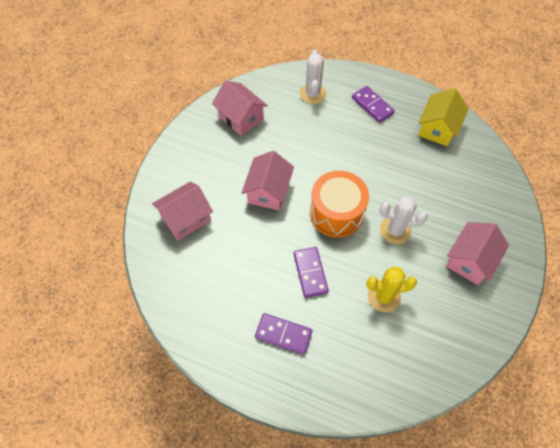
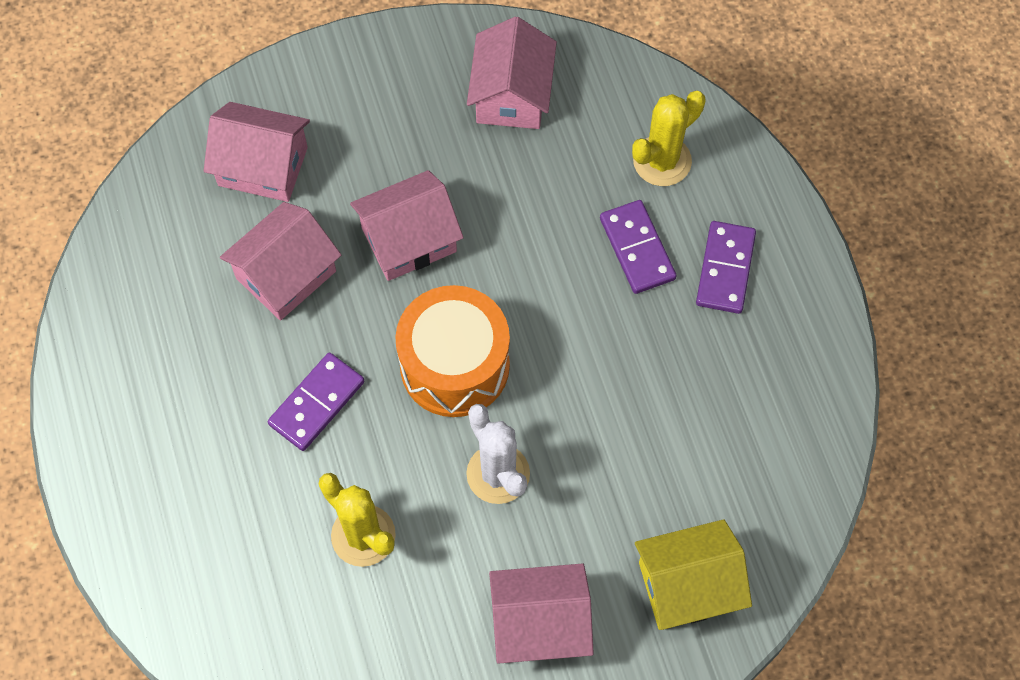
camera: 50 degrees right, 5 degrees up
purple domino [255,313,312,355] -> purple domino moved to [600,200,677,294]
white cactus [300,49,326,104] -> yellow cactus [632,91,706,186]
yellow house [418,88,469,146] -> yellow house moved to [635,519,752,630]
none -> pink house [220,202,341,320]

